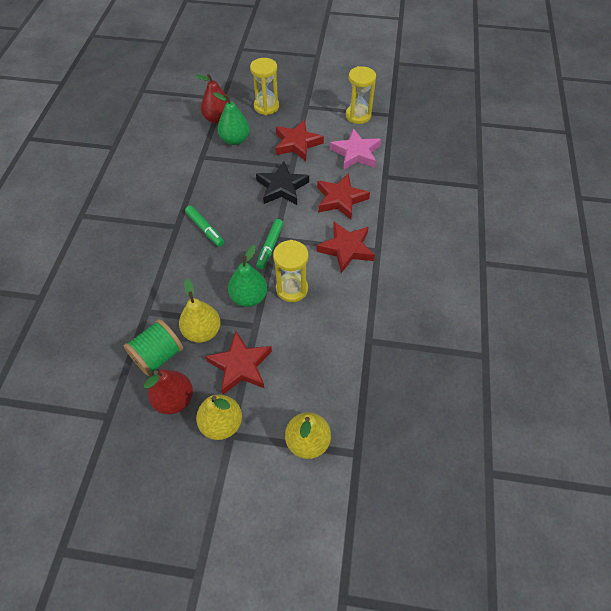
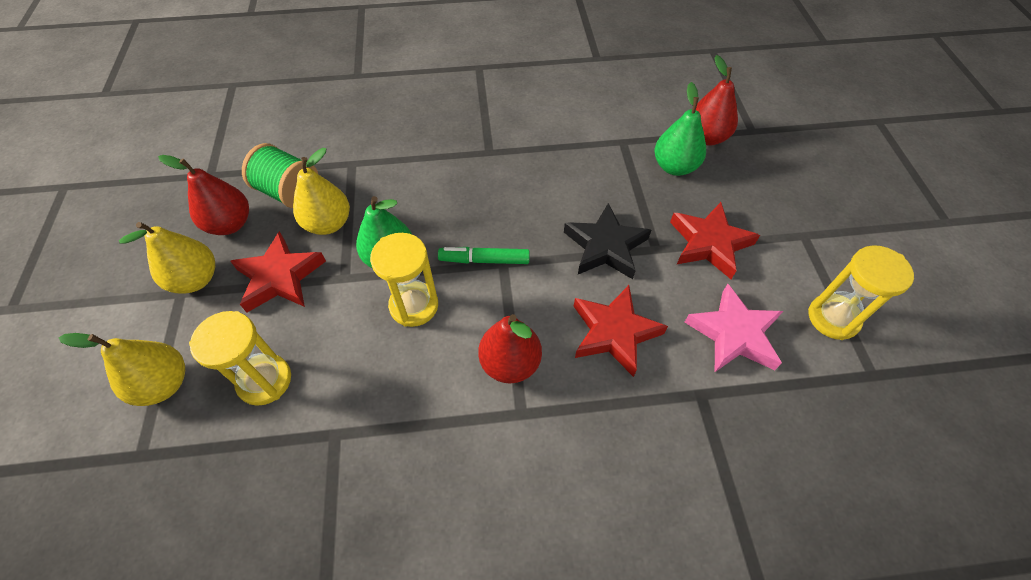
camera: 75 degrees right, 0 degrees up
green marker [185,205,224,247] -> none
yellow hourglass [250,58,279,115] -> yellow hourglass moved to [189,311,291,406]
red star [316,222,375,273] -> red pear [478,314,542,383]

